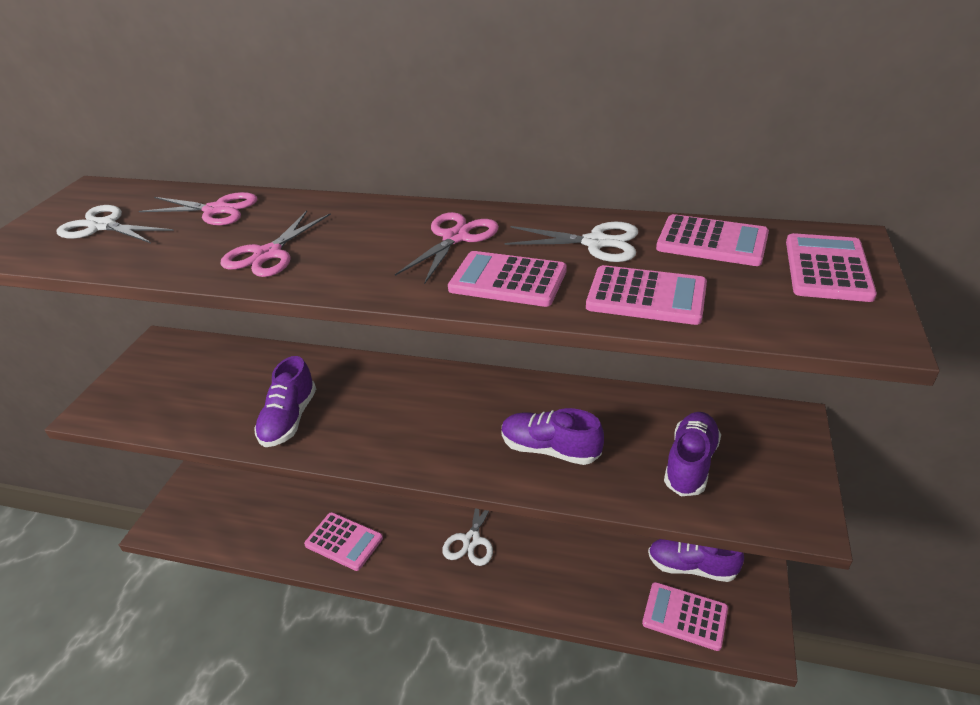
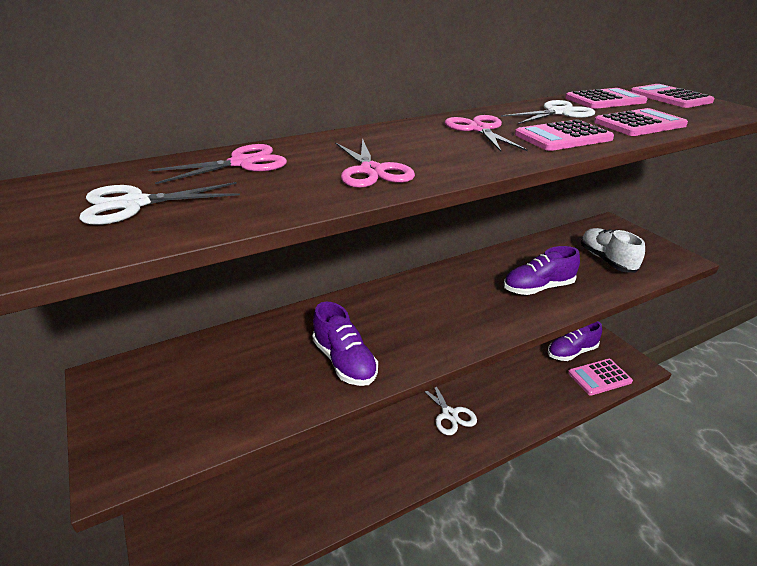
camera: 45 degrees left, 5 degrees down
pink calculator [304,512,383,571] -> none
purple shoe [664,412,721,496] -> white shoe [581,228,645,273]

